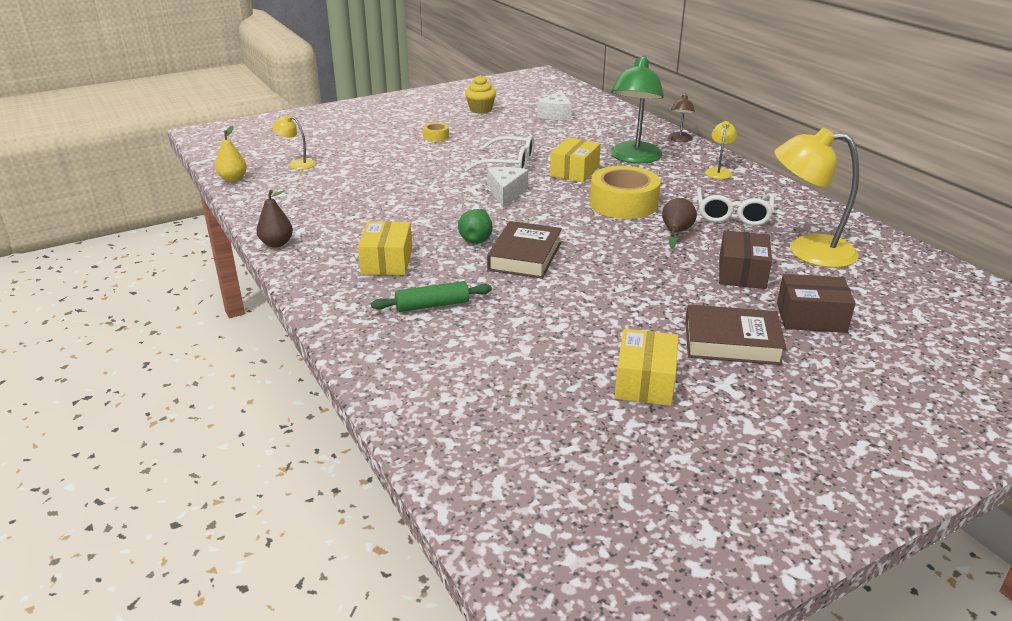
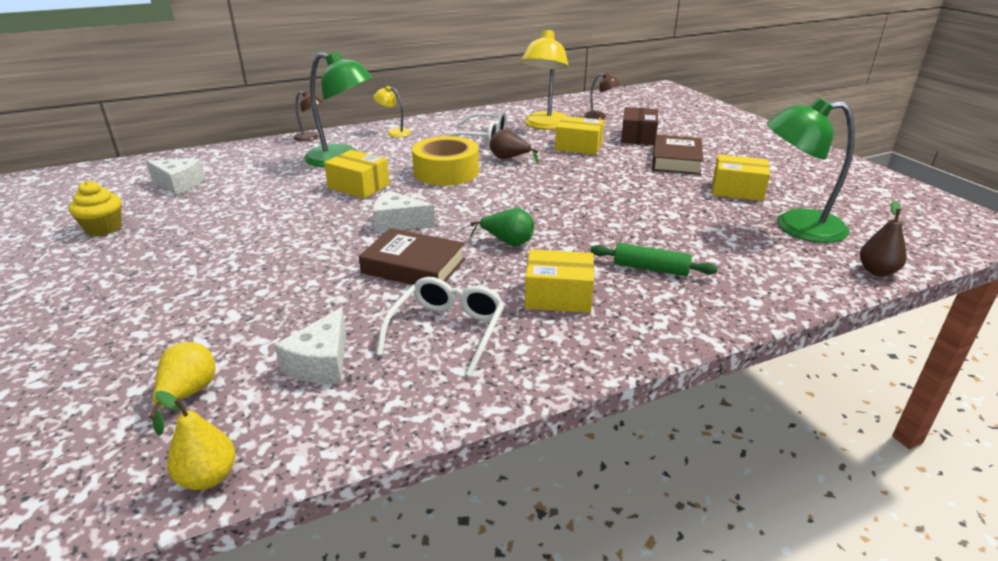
camera: 85 degrees left, 0 degrees up
brown pear [256,190,293,248] -> brown pear moved to [860,201,907,276]
yellow lamp [272,115,315,170] -> yellow pear [149,342,215,436]
green rolling pin [371,281,492,312] -> green rolling pin turned 60 degrees counterclockwise [590,243,718,276]
yellow tape [423,123,449,141] -> none
white glasses [465,135,534,172] -> white glasses moved to [376,277,505,377]
brown book [487,221,562,279] -> brown book moved to [359,228,465,285]
brown box [719,230,772,289] -> yellow box [555,116,604,155]
none -> white cheese [274,307,346,384]
none -> brown lamp [584,73,620,119]
none -> green lamp [767,97,855,243]

